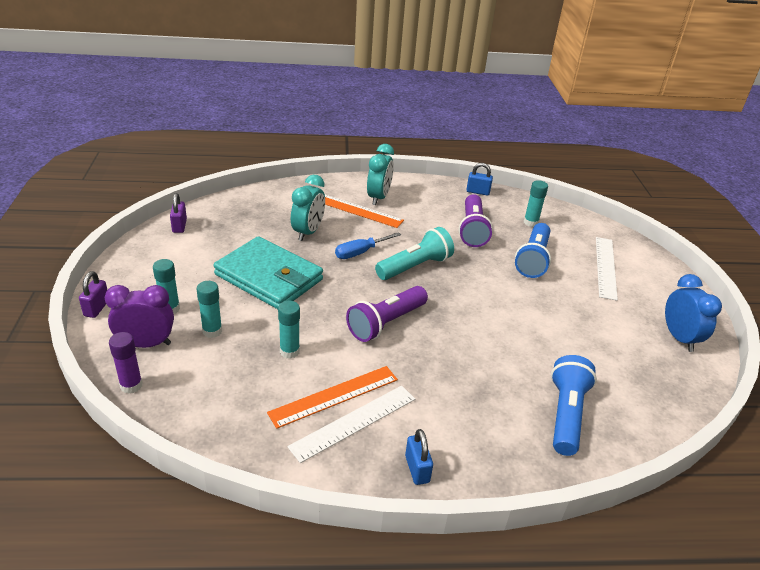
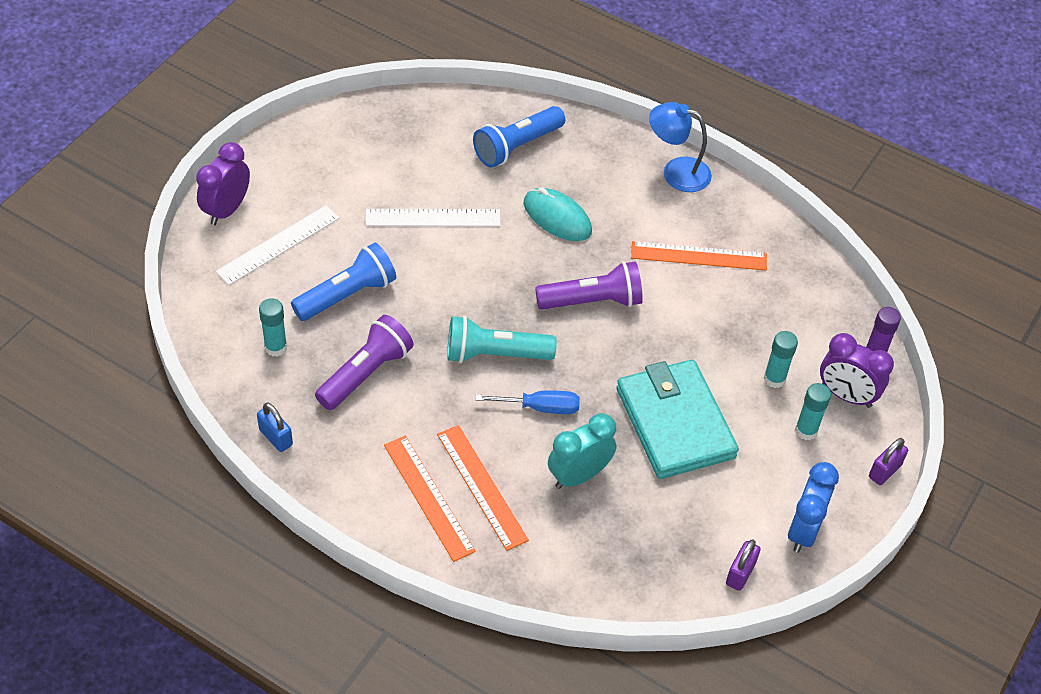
camera: 145 degrees left, 15 degrees up
turquoise glue stick [278,301,300,359] -> none
white ruler [287,386,415,463] -> white ruler moved to [366,209,501,226]
turquoise clock [367,144,394,205] -> orange ruler [384,436,476,562]
blue padlock [405,429,433,485] -> blue lamp [649,102,712,192]
blue clock [665,274,722,352] -> blue clock moved to [788,462,839,553]
none -> purple clock [196,142,250,225]
none -> turquoise mouse [524,187,592,241]

